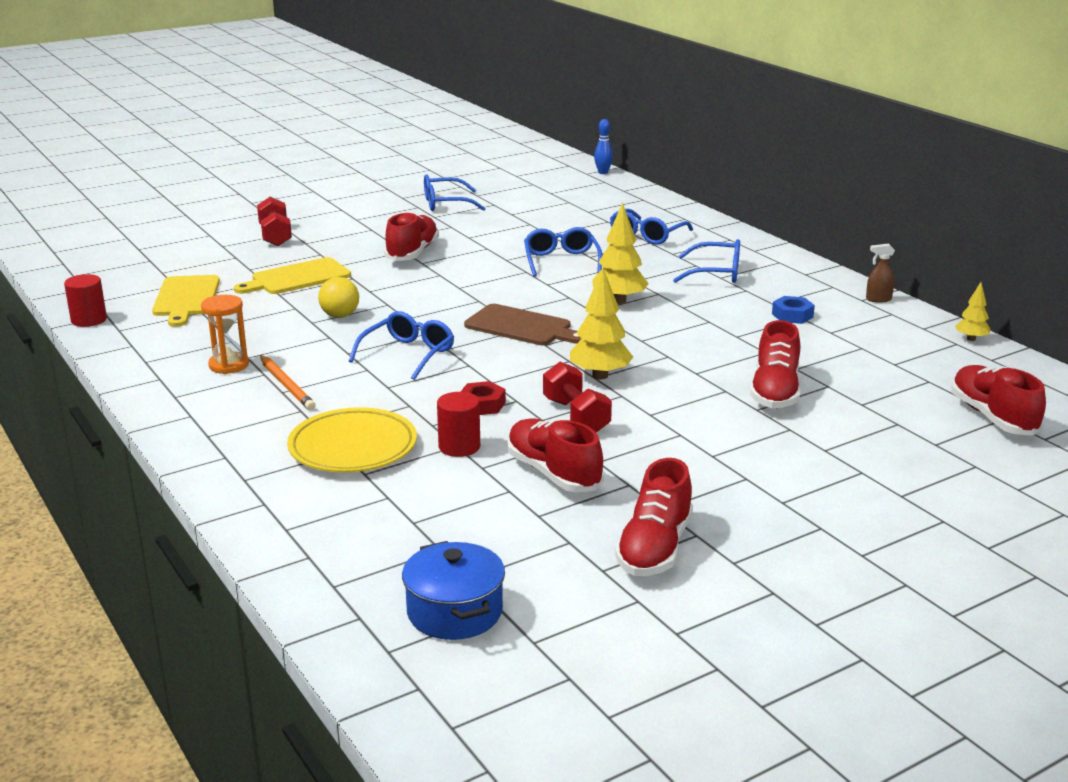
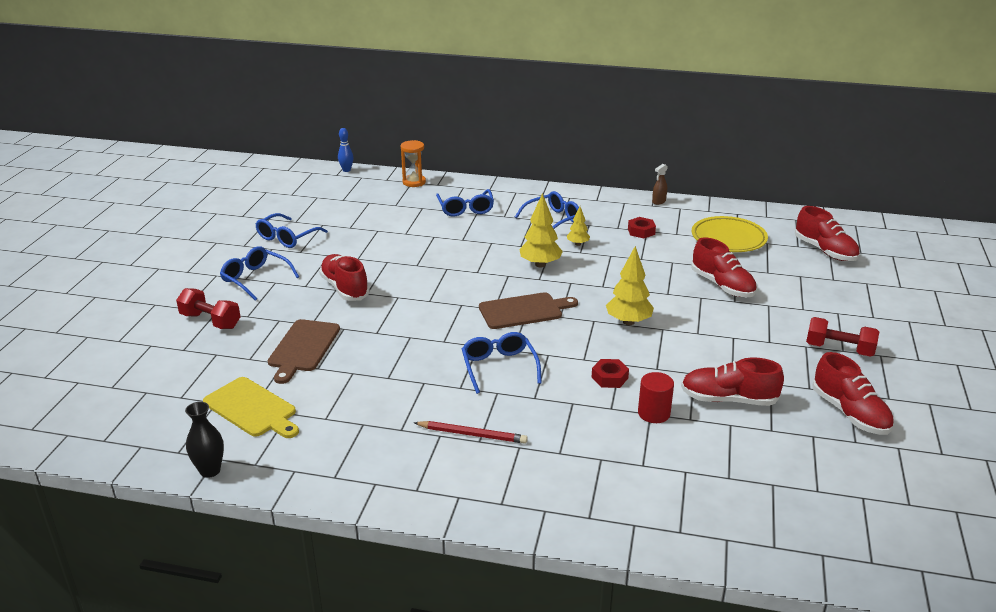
camera: 45 degrees left, 5 degrees up
red cylinder [64,274,107,327] -> black vase [185,402,224,478]
orange hourglass [201,295,249,374] -> orange hourglass moved to [401,140,426,187]
yellow cutting board [234,257,351,294] -> brown cutting board [268,319,340,384]
orange pencil [260,355,316,410] -> red pencil [414,421,528,444]
yellow plate [287,407,417,472] -> yellow plate moved to [692,216,768,252]
yellow ball [318,277,359,318] -> none
blue pot [402,541,505,640] -> none
blue glasses [524,227,602,277] -> blue glasses moved to [220,247,299,301]
red dumbbell [543,362,612,433] -> red dumbbell moved to [806,317,879,357]
blue nut [772,296,815,324] -> red nut [628,217,656,238]
red shoe [951,365,1046,436] -> red shoe turned 150 degrees counterclockwise [795,206,860,261]
yellow tree [955,282,991,341] -> yellow tree moved to [567,206,590,246]

